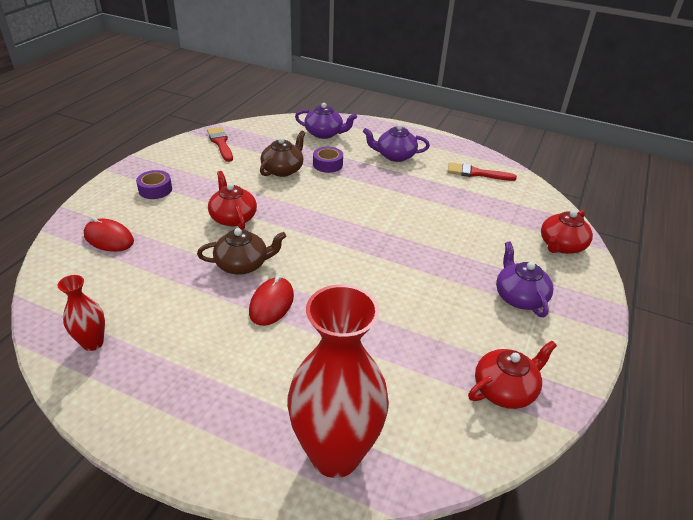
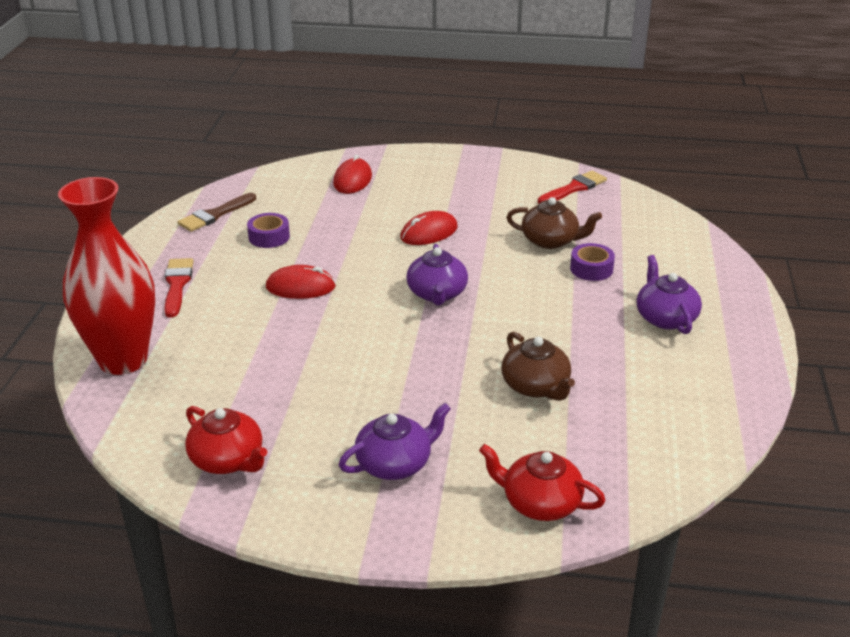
camera: 75 degrees right, 5 degrees down
red vase [57,275,105,351] -> brown brush [177,193,256,232]
purple tape [136,170,172,199] -> purple tape moved to [247,213,290,248]
brown teapot [197,228,286,275] -> brown teapot moved to [501,332,575,401]
red teapot [208,171,257,229] -> red mouse [400,211,458,245]
purple teapot [295,103,357,139] -> purple teapot moved to [406,244,468,305]
red brush [448,162,517,181] -> red brush moved to [164,258,194,318]

